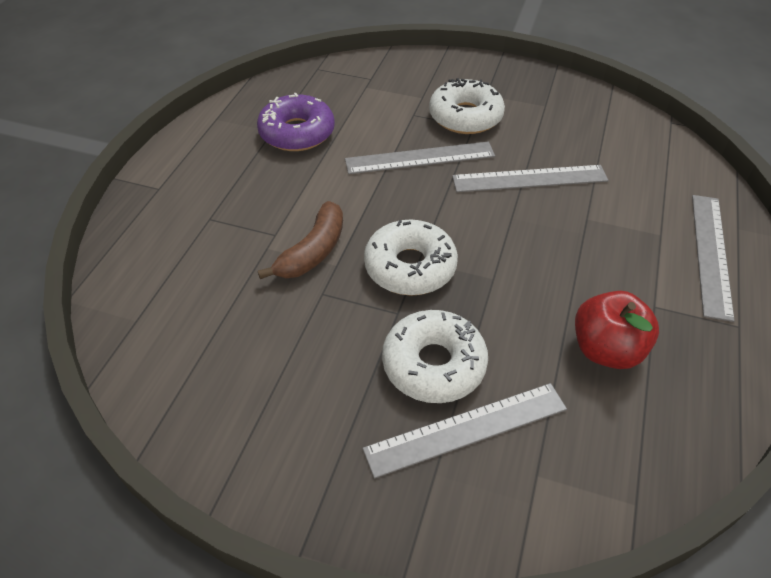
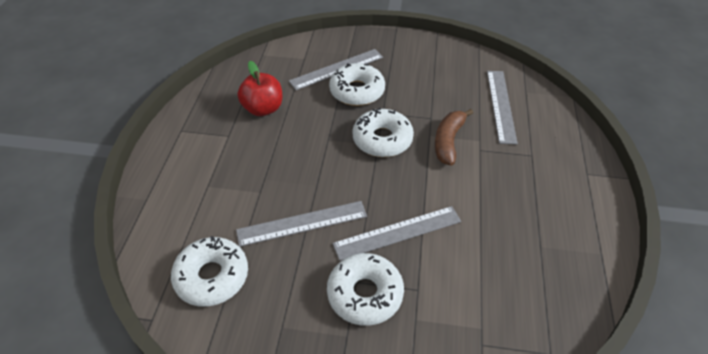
camera: 170 degrees right, 0 degrees up
purple donut [257,93,335,151] -> none
grey ruler [692,195,735,322] -> grey ruler moved to [487,71,518,145]
none -> white donut [171,236,248,307]

